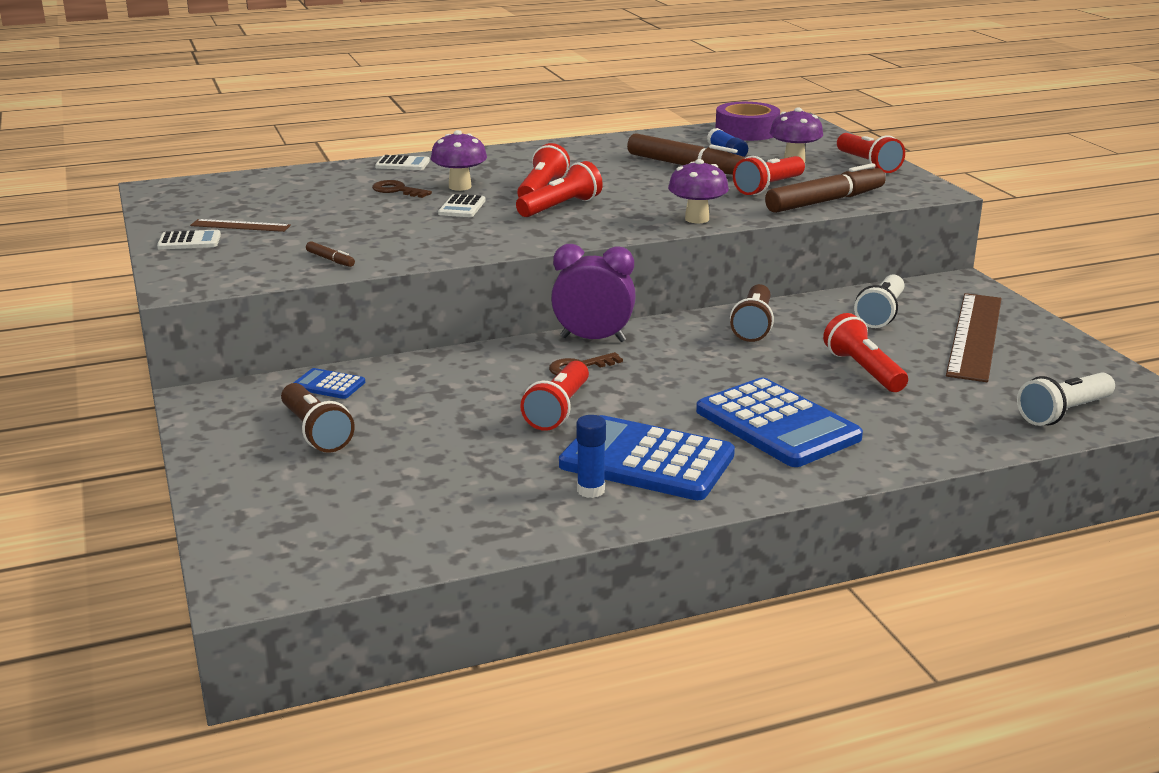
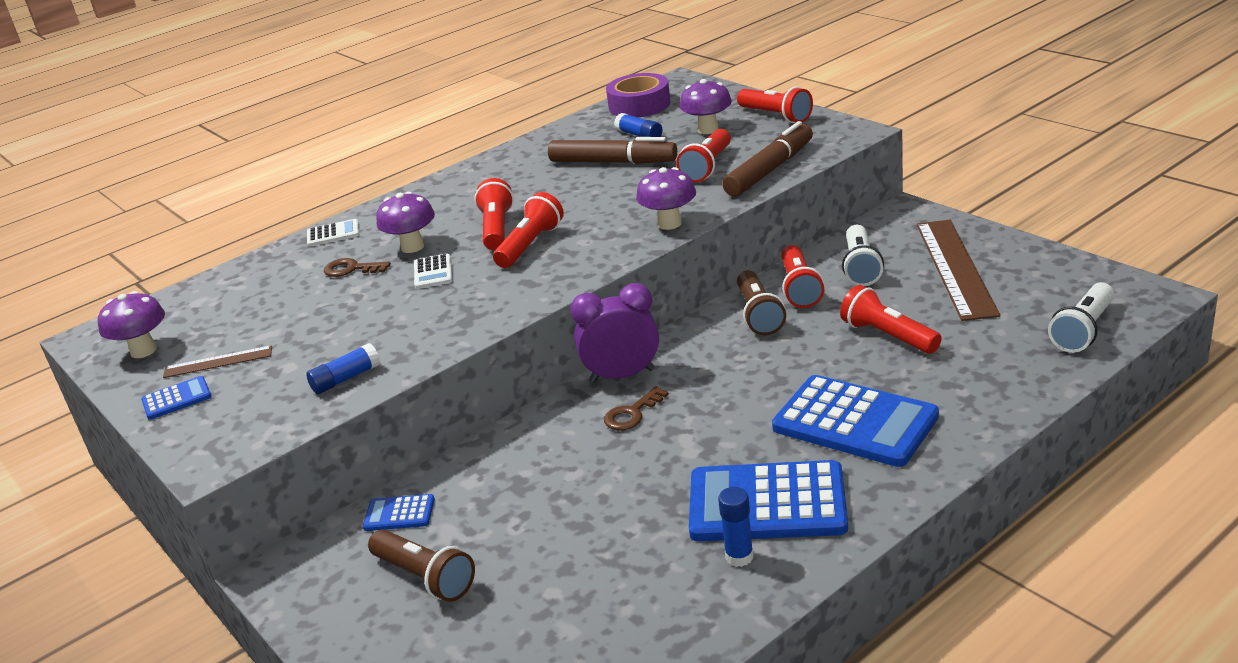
camera: 15 degrees left, 5 degrees up
white calculator [157,230,221,250] -> blue calculator [141,376,211,420]
brown marker [306,241,355,267] -> blue glue stick [306,343,380,394]
red flashlight [520,361,589,431] -> red flashlight moved to [781,245,824,308]
none -> purple mushroom [98,291,165,358]

